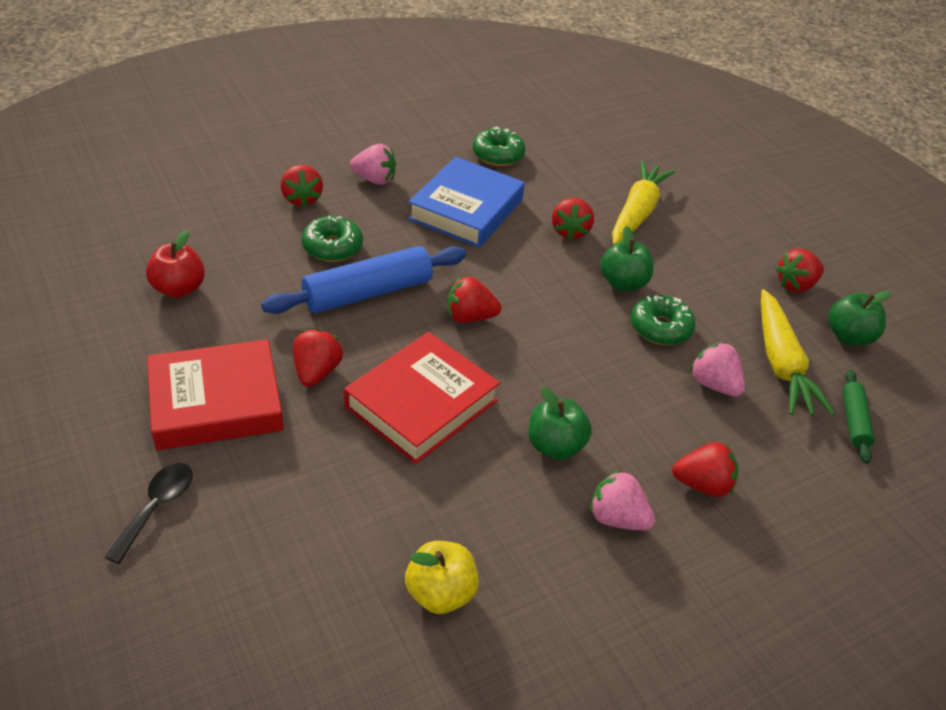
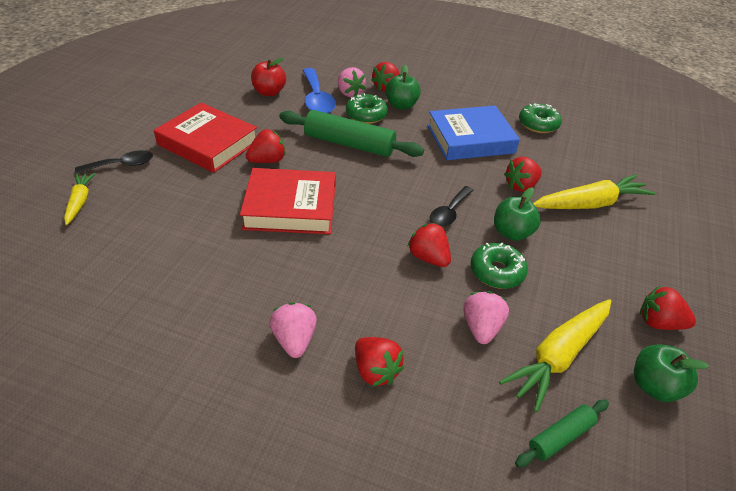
camera: 50 degrees right, 0 degrees up
blue rolling pin [261,246,466,314] -> green rolling pin [279,110,424,157]
pink strawberry [350,144,396,185] -> pink strawberry moved to [338,67,366,97]
yellow apple [405,541,479,614] -> none
red strawberry [447,277,501,323] -> red strawberry moved to [407,223,451,267]
green apple [528,387,592,460] -> green apple moved to [385,65,421,110]
none -> yellow carrot [64,173,96,225]
none -> blue spoon [302,68,336,113]
none -> black spoon [430,186,474,227]

